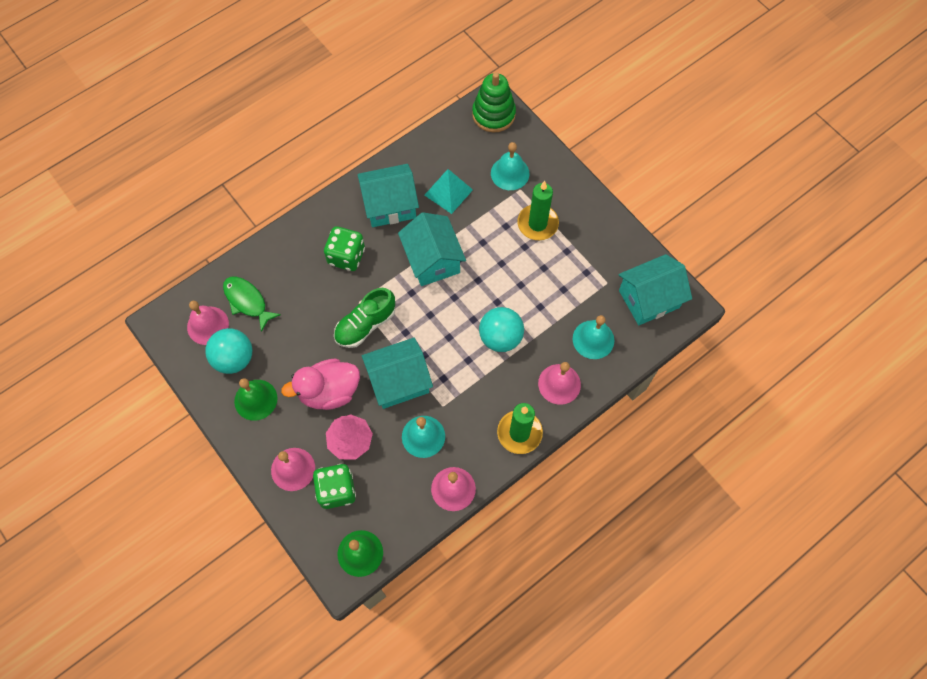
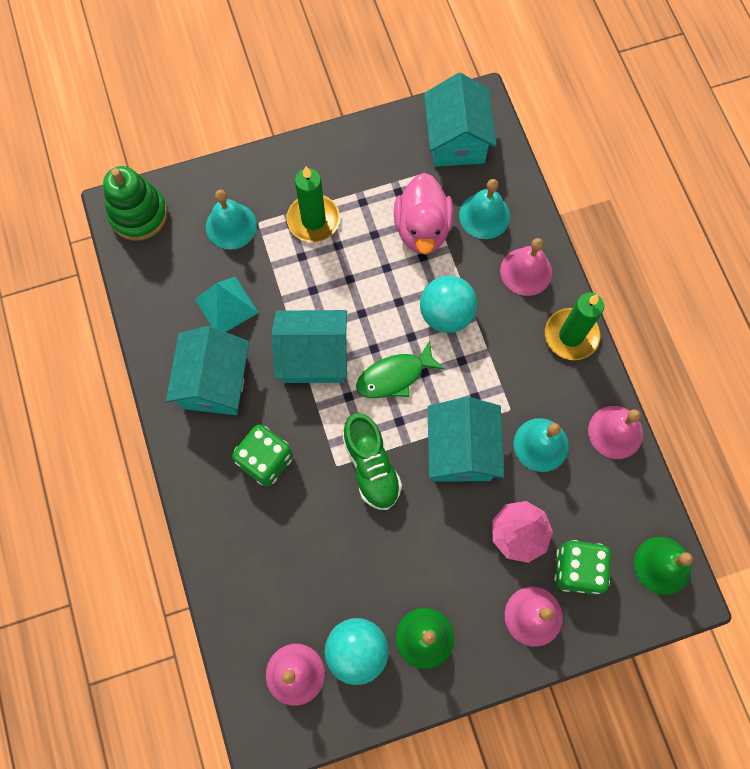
camera: 70 degrees left, 5 degrees up
green fish [223,277,281,332] -> green fish moved to [356,341,445,398]
pink duck [281,358,360,410] -> pink duck moved to [394,173,454,255]

